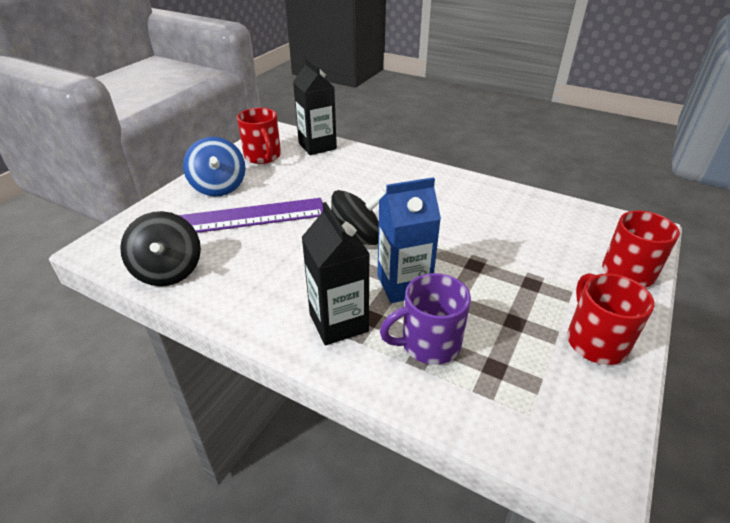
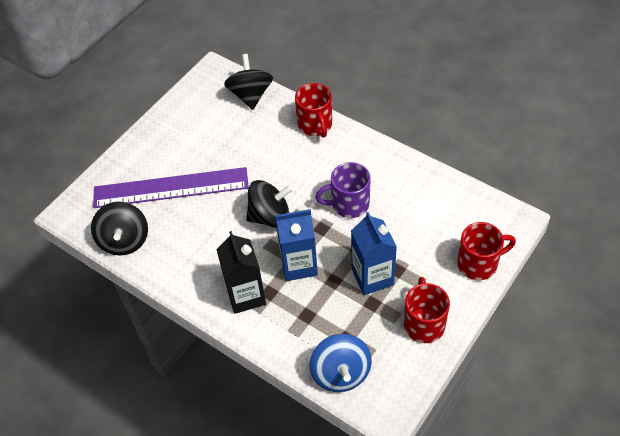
camera: 10 degrees right, 15 degrees up
blue spinning top [183,137,245,196] -> blue spinning top moved to [309,334,372,392]
red mug [237,108,281,164] -> red mug moved to [295,83,332,138]
black carton [293,58,337,155] -> black spinning top [224,54,273,110]
purple mug [380,273,471,365] -> purple mug moved to [315,162,371,218]
none -> blue carton [351,212,397,295]

